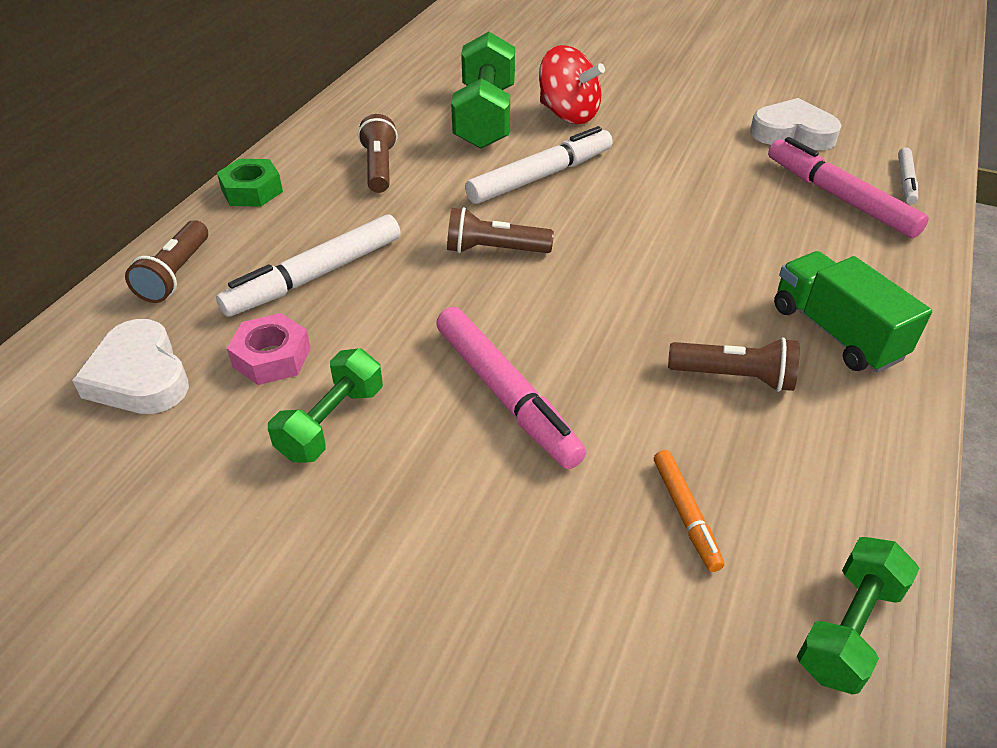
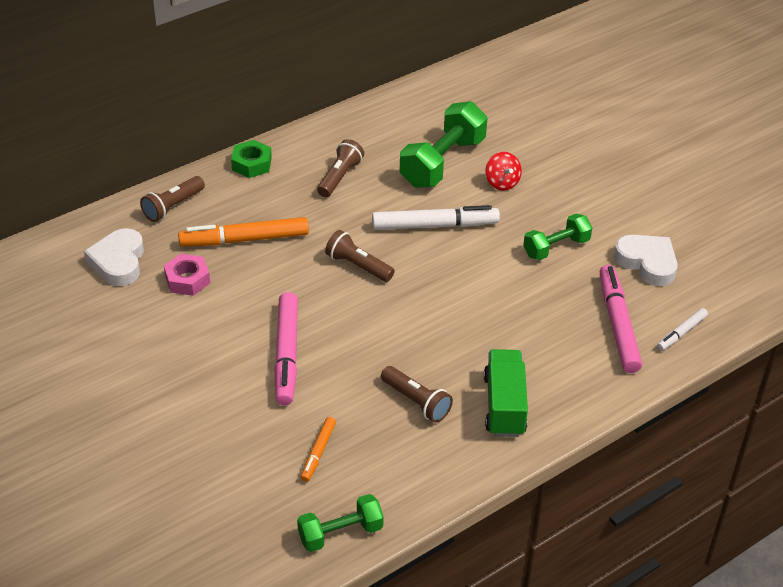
camera: 30 degrees right, 0 degrees up
white marker [216,214,401,317] -> orange marker [178,217,309,247]
green dumbbell [268,348,383,463] -> green dumbbell moved to [523,214,592,260]
red spinning top [539,45,605,124] -> red spinning top [485,152,522,191], size x0.63

